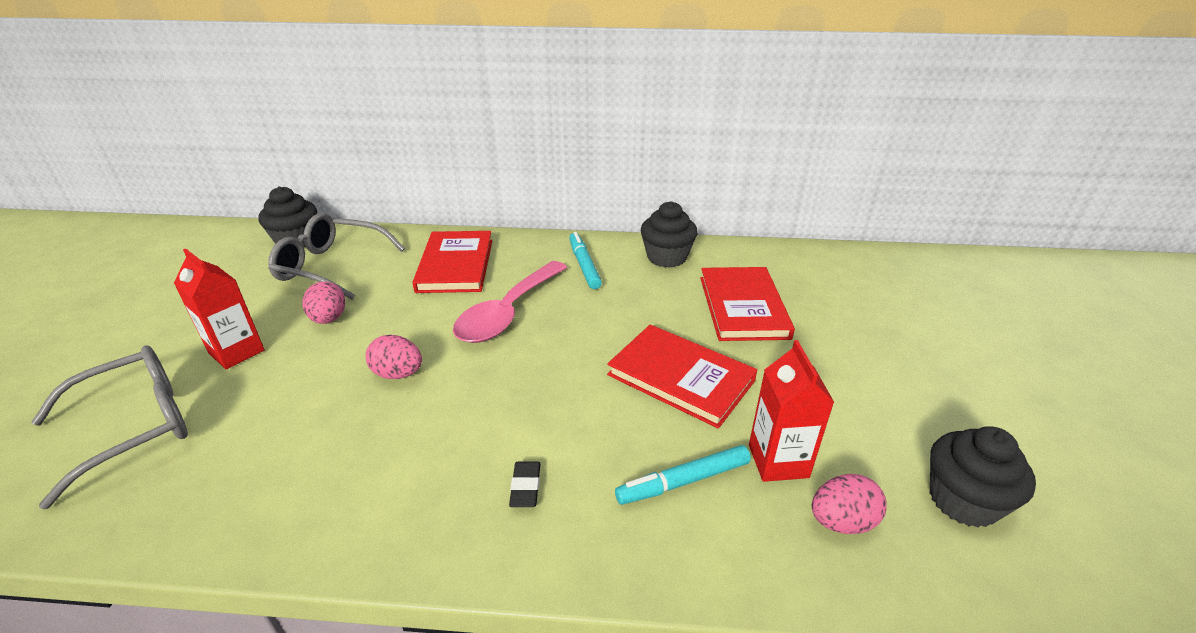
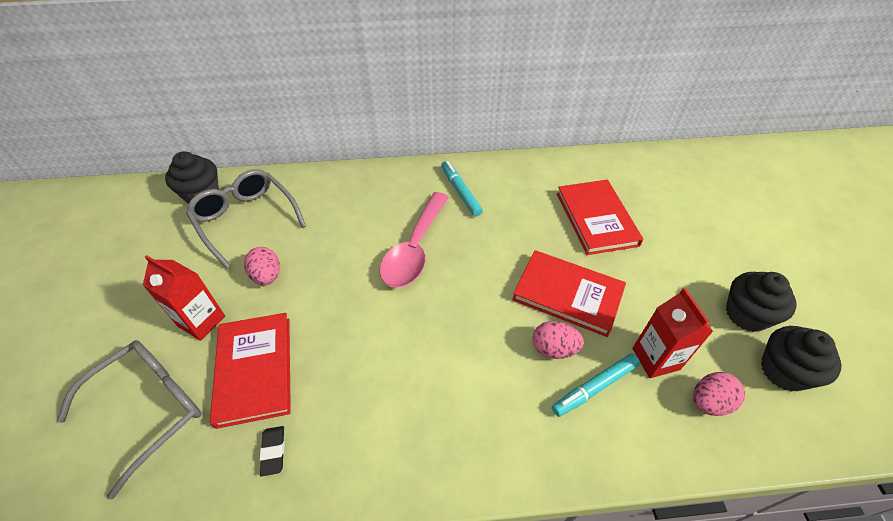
camera: 10 degrees left, 15 degrees up
grey glasses [268,213,405,300] -> grey glasses turned 45 degrees clockwise [186,169,306,269]
pink egg [365,335,422,379] -> pink egg moved to [532,321,584,359]
red book [412,231,492,293] -> red book moved to [210,313,291,429]
black eraser [509,461,540,507] -> black eraser moved to [260,426,285,476]
black cupcake [641,201,698,268] -> black cupcake moved to [726,272,797,332]

